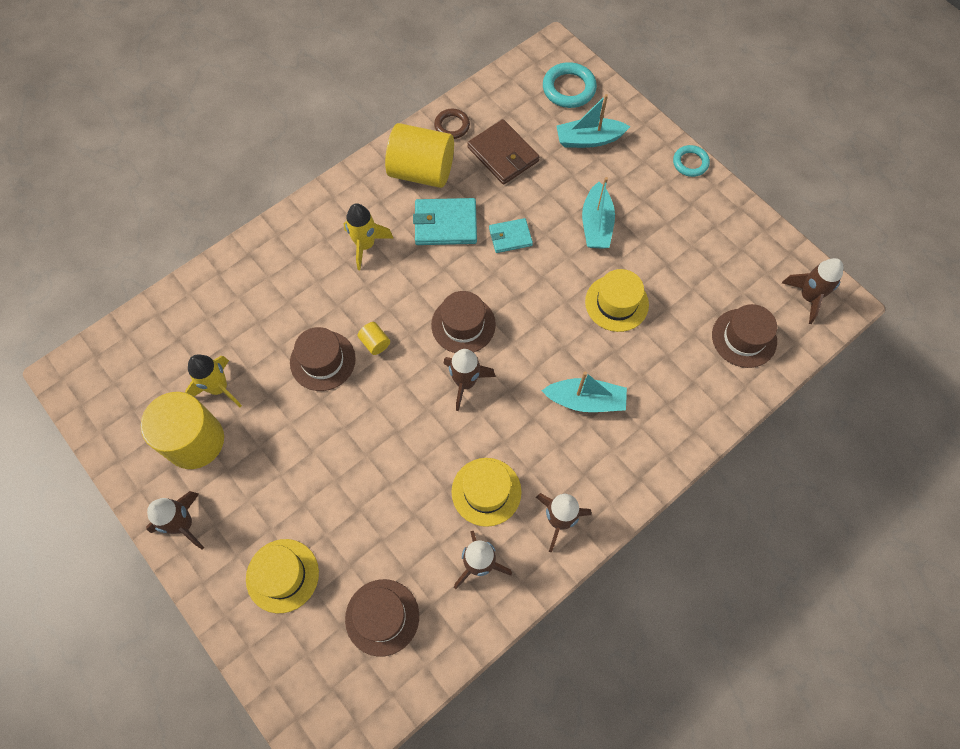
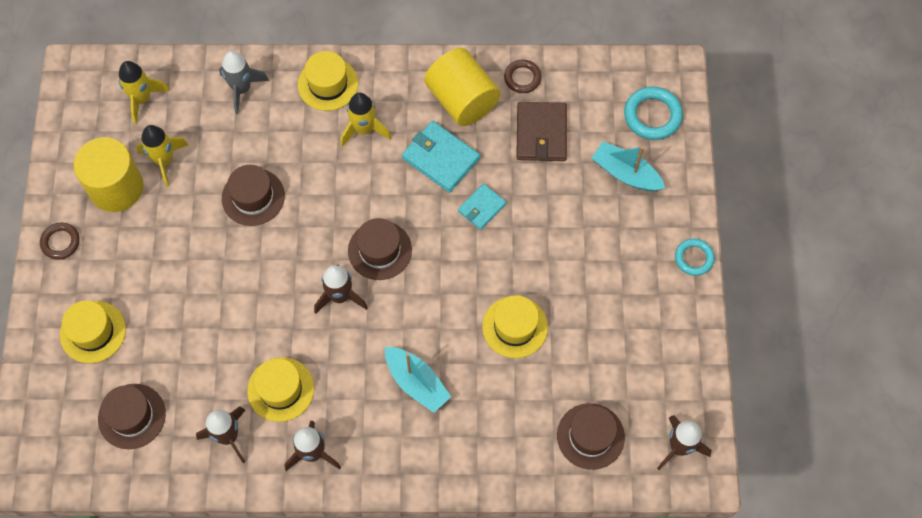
camera: 40 degrees right, 0 degrees up
brown rocket [146,491,204,550] -> brown ring [40,223,80,260]
yellow cylinder [357,322,390,355] -> none
turquoise wallet [489,218,533,253] -> turquoise wallet turned 75 degrees counterclockwise [458,183,506,230]
turquoise boat [582,177,615,249] -> none
none -> yellow rocket [119,61,170,124]
none -> grey rocket [219,51,269,114]
none -> yellow hat [298,51,358,111]

